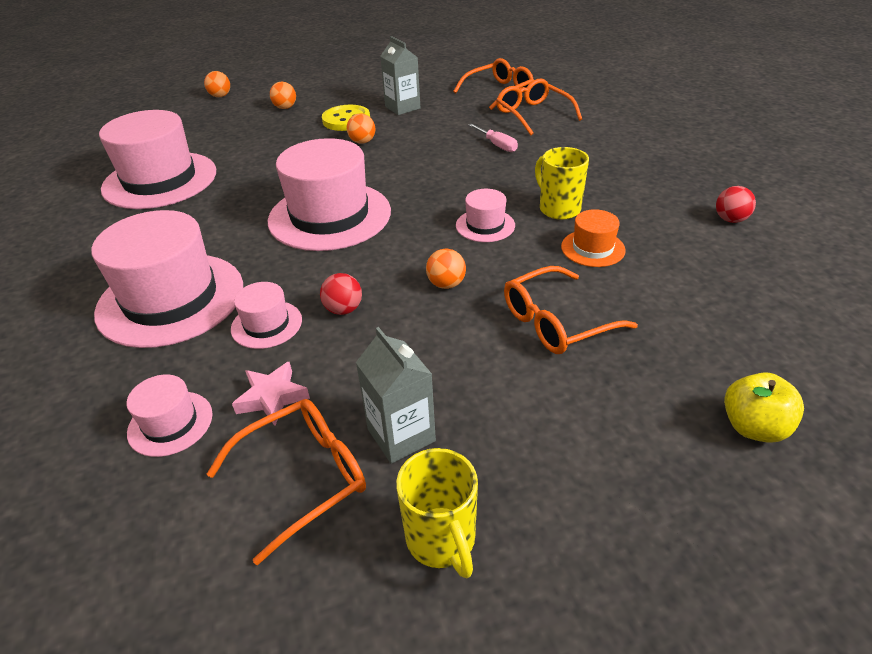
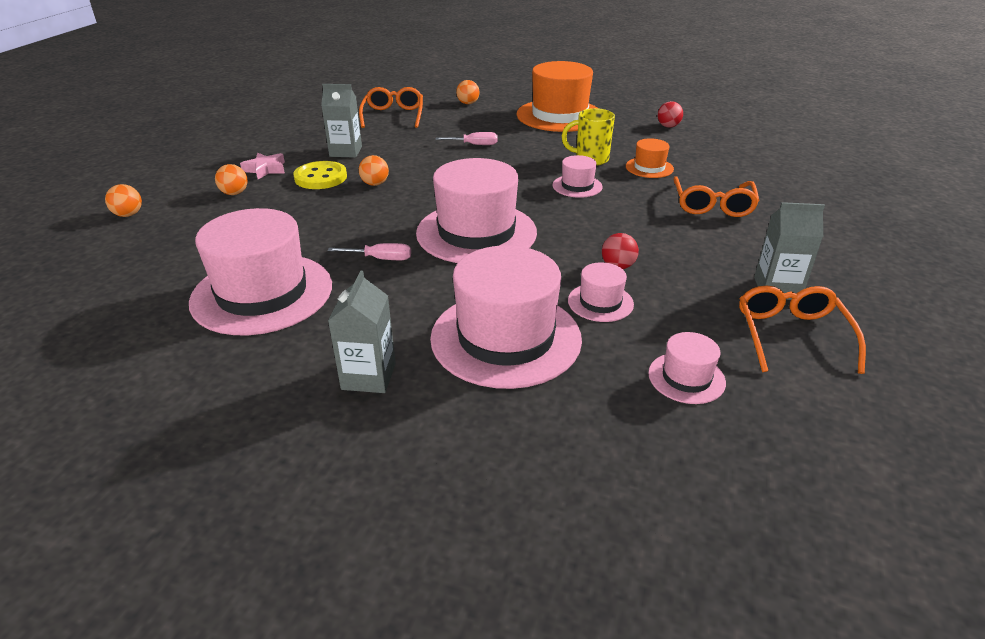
camera: 55 degrees left, 5 degrees down
pink star [232,361,310,426] -> pink star moved to [240,153,285,179]
yellow mug [396,448,478,578] -> none
orange ball [426,249,466,289] -> orange ball moved to [456,80,480,104]
orange glasses [496,79,582,135] -> none
yellow apple [724,372,804,443] -> none
none -> pink screwdriver [328,243,411,260]
none -> grey carton [328,271,396,393]
none -> orange hat [517,61,599,132]

